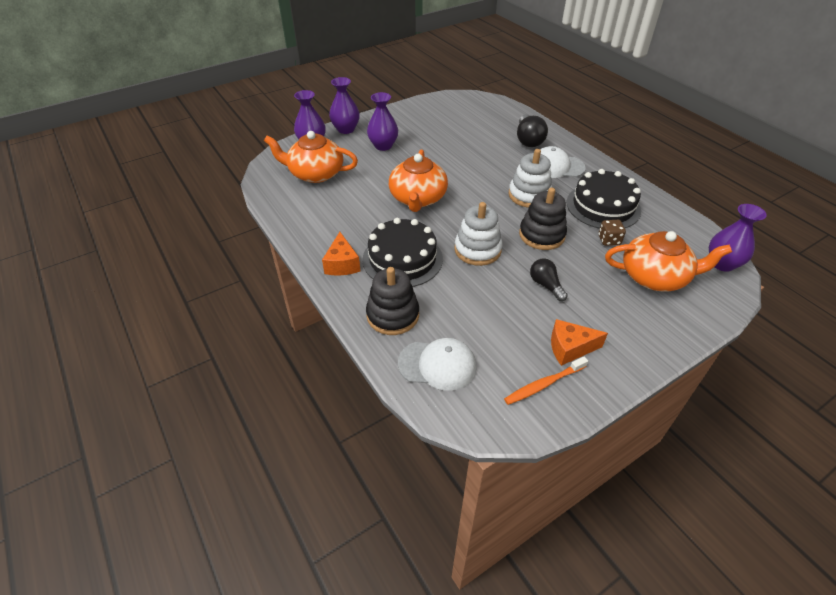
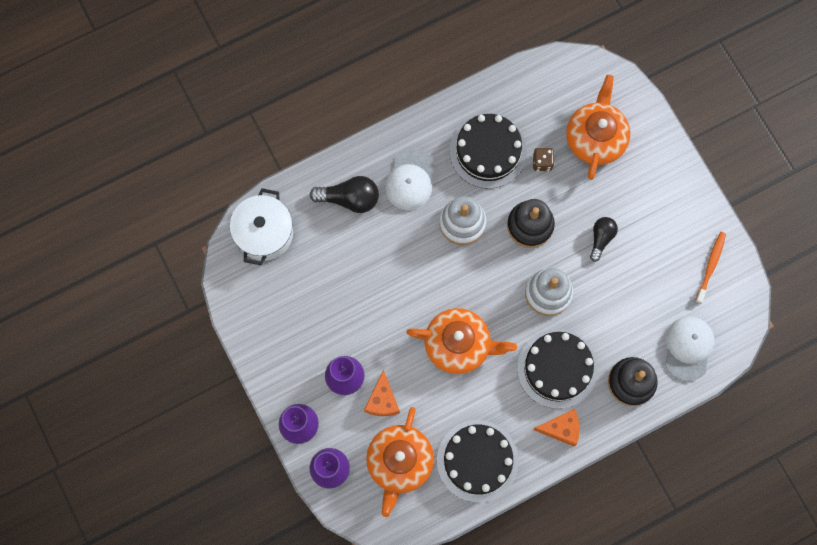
camera: 85 degrees left, 30 degrees up
orange toothbrush [504,356,588,405] -> orange toothbrush turned 135 degrees counterclockwise [695,232,726,304]
black light bulb [530,259,568,301] -> black light bulb turned 135 degrees clockwise [590,217,618,262]
orange cheese [551,319,608,366] -> orange cheese moved to [364,370,400,416]
purple vase [709,204,767,272] -> none
none -> white pot [230,188,293,265]
none -> black cake [437,420,518,502]

